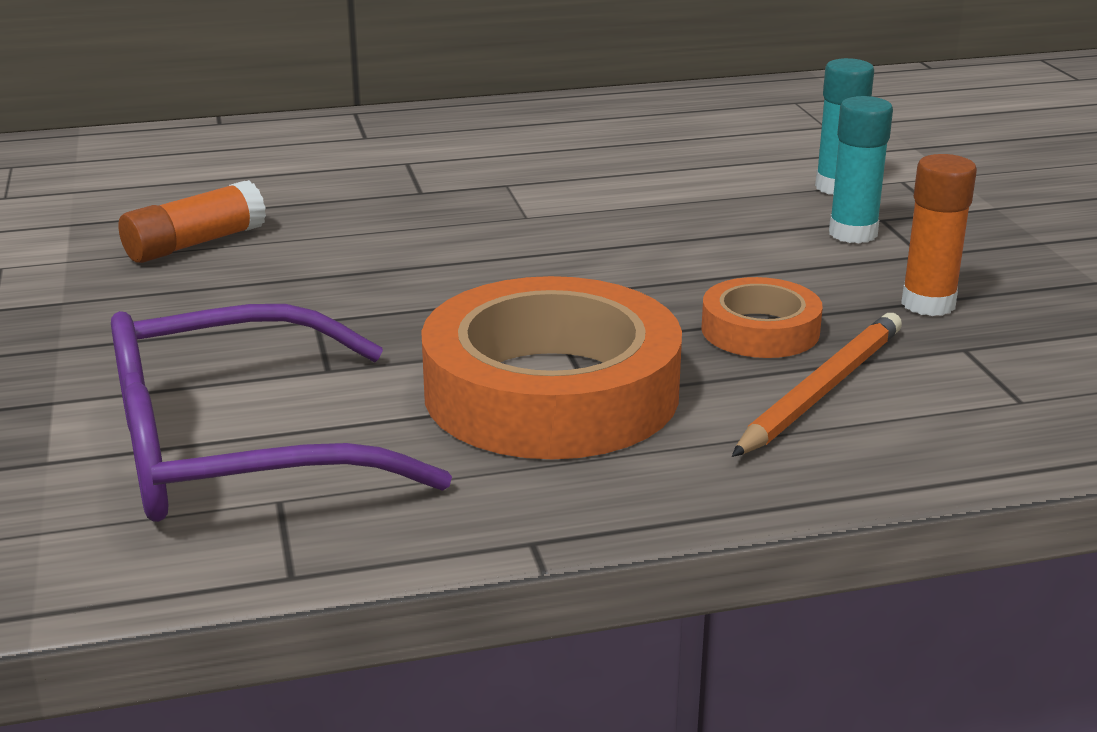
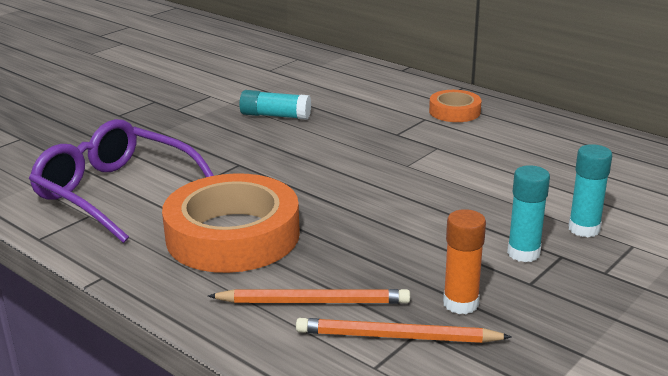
camera: 55 degrees right, 0 degrees up
orange glue stick [118,180,266,263] -> turquoise glue stick [239,90,311,120]
orange tape [701,277,823,358] -> orange tape moved to [429,90,481,122]
none -> orange pencil [296,318,512,343]

